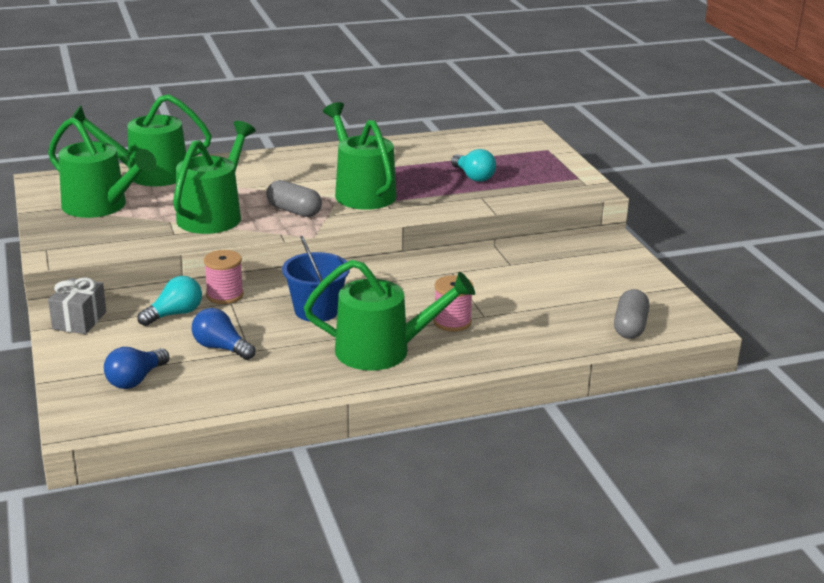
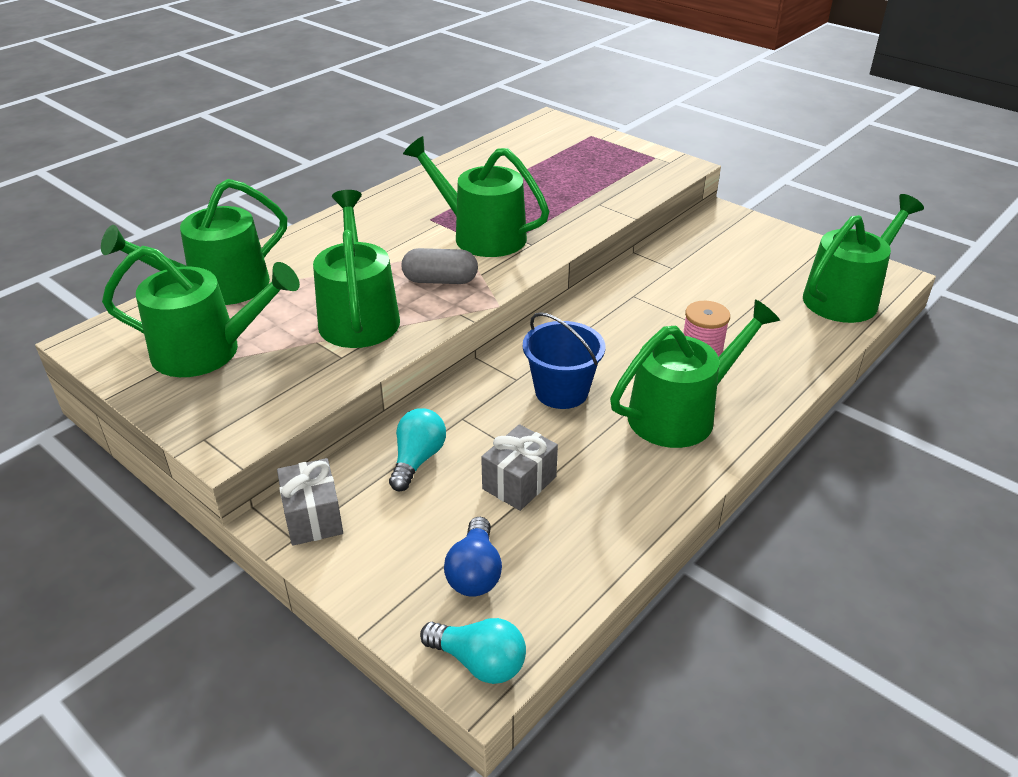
camera: 30 degrees left, 10 degrees up
blue light bulb [192,308,255,360] -> grey gift [481,424,558,511]
pink spool [204,250,244,304] -> none
turquoise light bulb [451,149,496,182] -> turquoise light bulb moved to [420,618,526,684]
grey capsule [614,289,649,339] -> green watering can [803,194,924,323]

